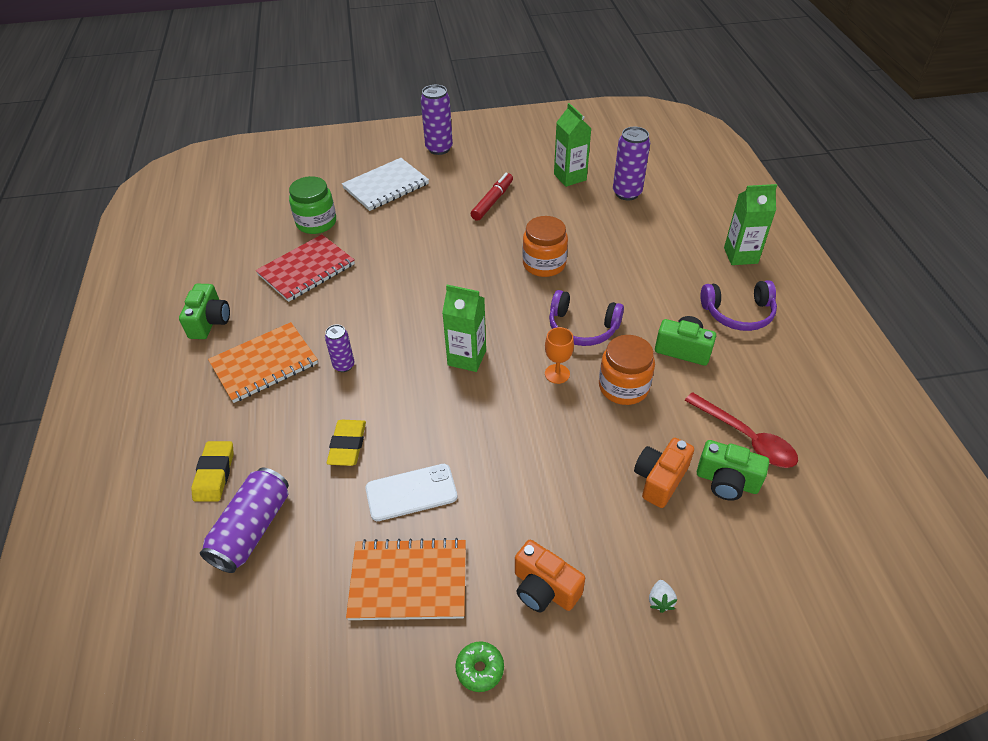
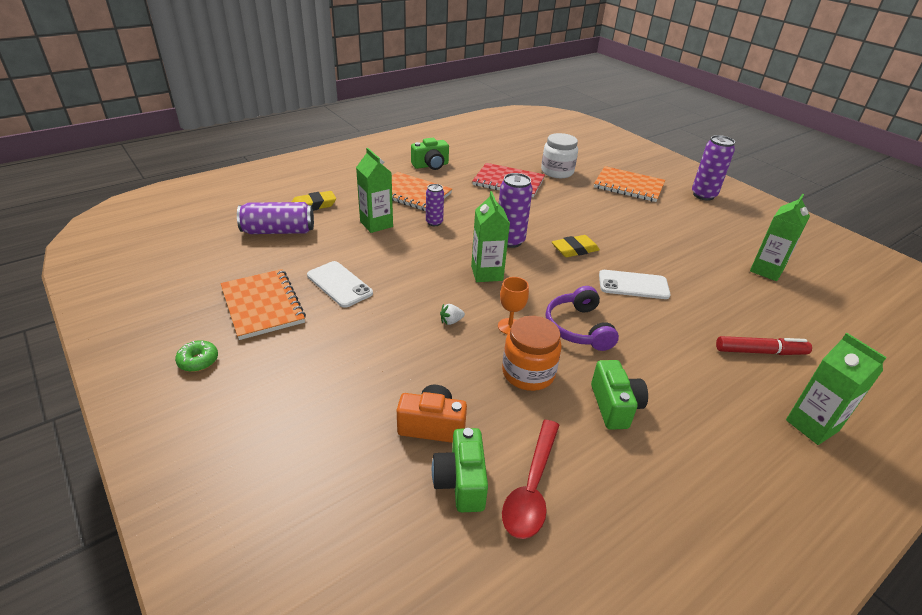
camera: 60 degrees right, 10 degrees down
green jar [289,176,336,234] -> white jar [541,133,578,178]
yellow eraser [327,420,366,466] -> yellow eraser moved to [552,235,600,257]
white notebook [342,158,429,211] -> orange notebook [594,166,665,202]
red marker [471,173,513,221] -> red marker moved to [716,336,812,355]
orange camera [515,540,585,612] -> none
orange jar [522,216,568,277] -> white phone [599,270,671,299]
purple can [613,127,650,200] -> purple can moved to [499,173,533,248]
white strawberry [649,580,677,613] -> white strawberry moved to [440,304,465,325]
purple headphones [700,280,777,331] -> none
none -> green carton [356,148,393,233]

